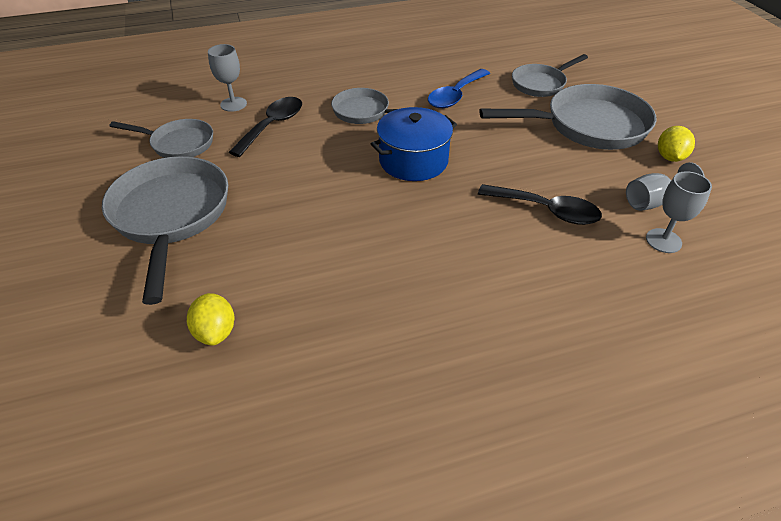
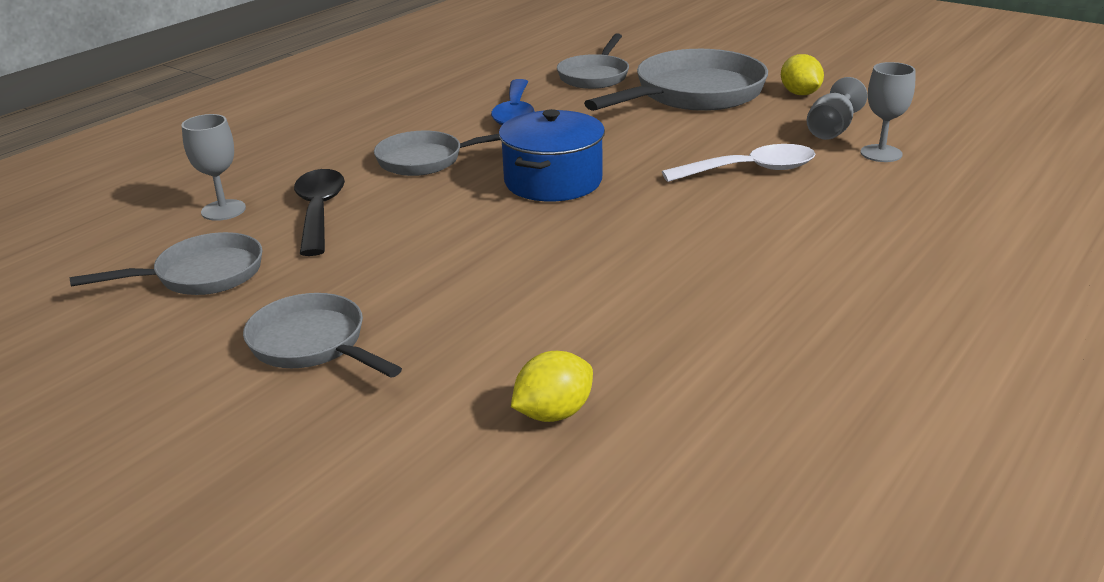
camera: 35 degrees left, 15 degrees down
grey pan [102,156,228,305] -> grey pan [243,293,402,378], size x0.58
yellow lemon [187,293,235,346] -> yellow lemon turned 75 degrees counterclockwise [511,351,593,422]
black spoon [478,184,602,225] -> white spoon [662,144,816,182]

